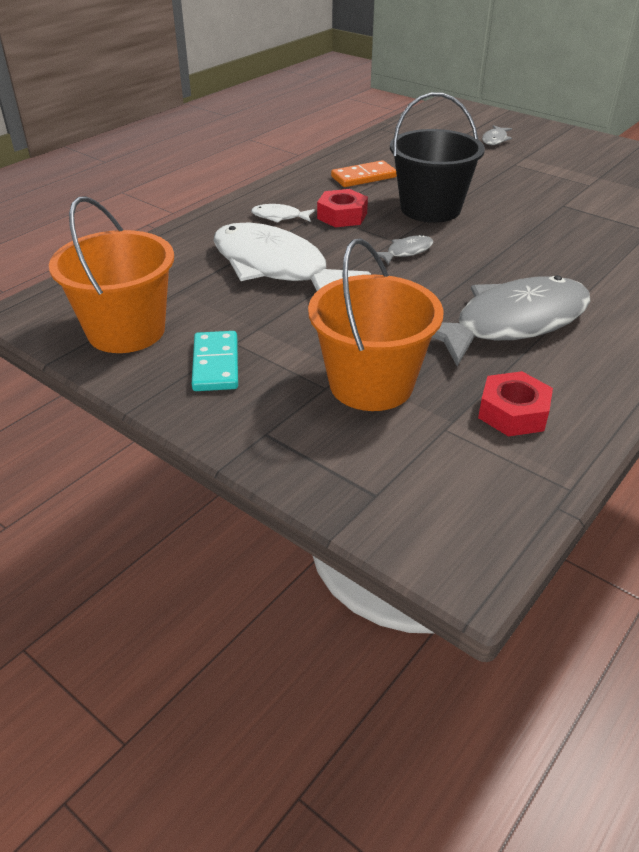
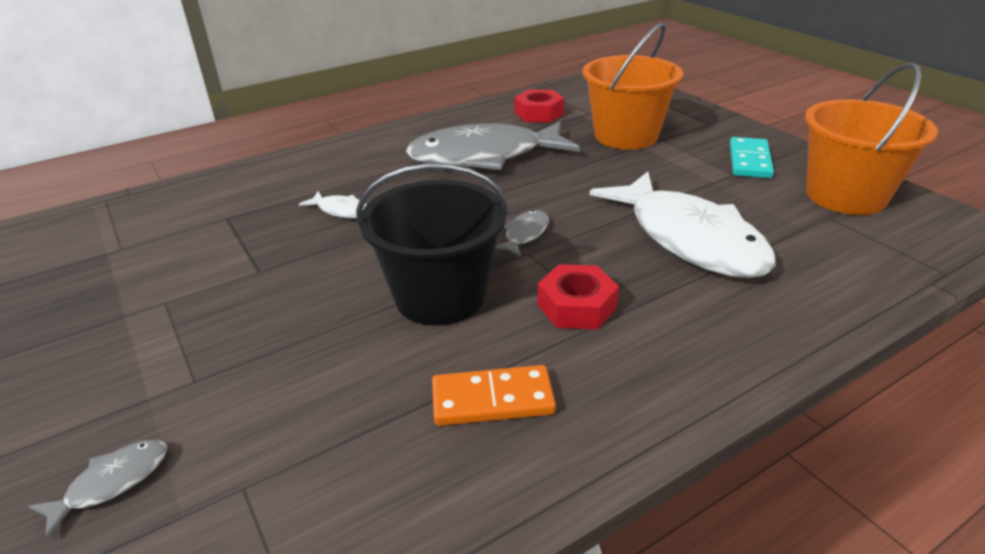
camera: 160 degrees left, 5 degrees down
white fish [251,204,315,223] -> white fish moved to [299,192,367,218]
grey fish [377,235,433,265] -> grey fish turned 135 degrees clockwise [495,210,549,257]

